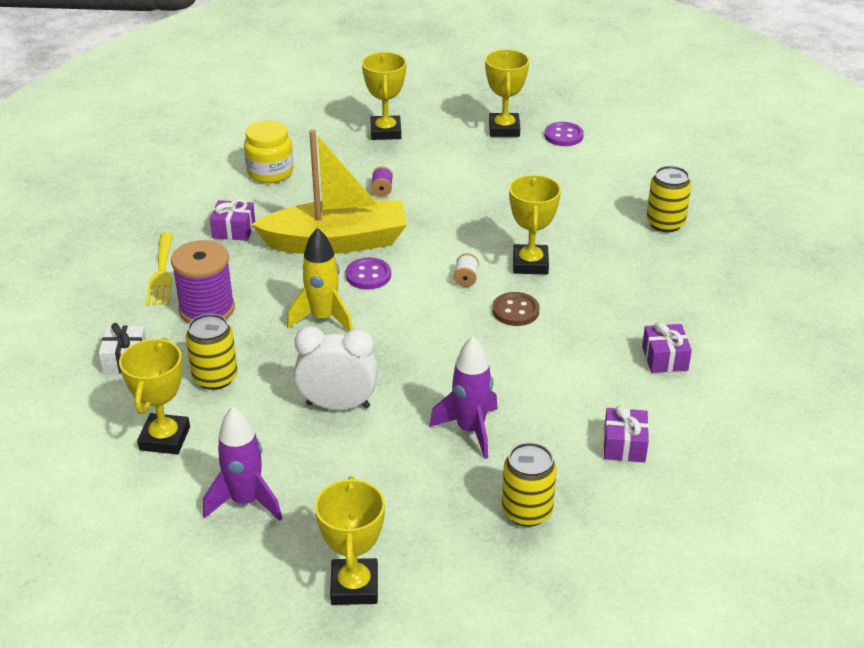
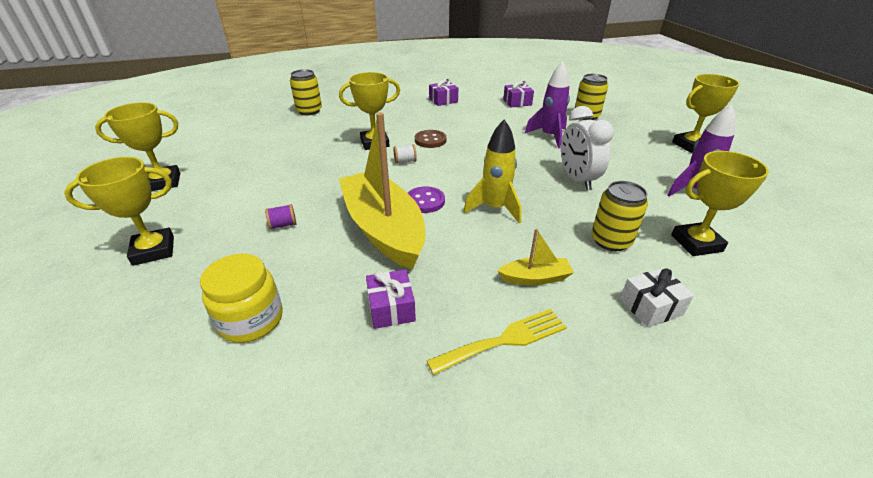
camera: 110 degrees left, 0 degrees up
purple spool [171,240,235,323] -> yellow boat [498,228,574,285]
purple button [544,122,584,146] -> none

